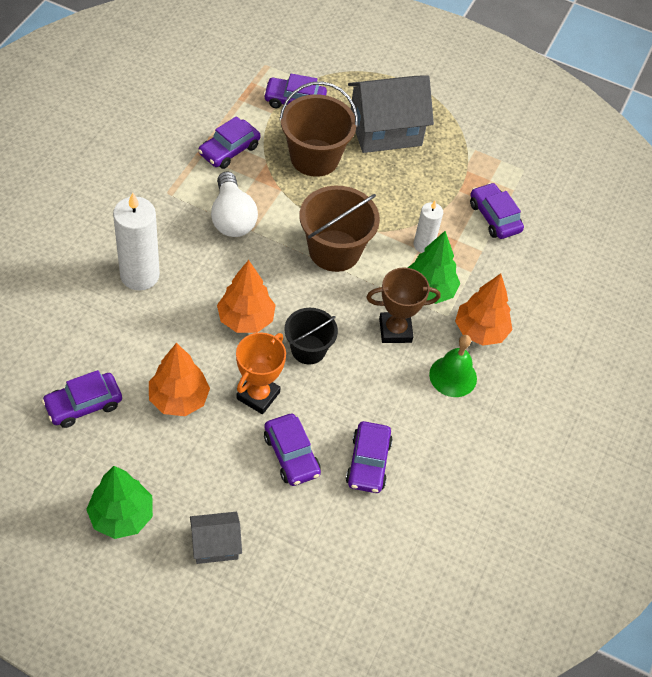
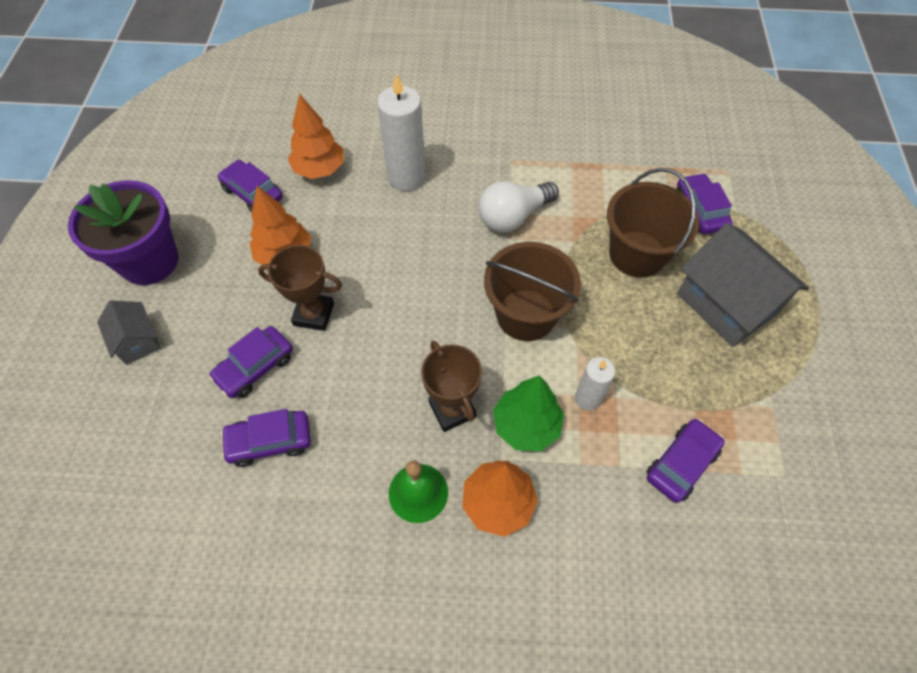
camera: 75 degrees right, 5 degrees up
green tree [86,466,153,539] -> purple flower pot [68,180,178,285]
purple car [198,116,260,169] -> none
orange tree [217,260,276,333] -> orange tree moved to [288,94,344,179]
orange trophy [236,332,286,414] -> brown trophy [258,245,342,331]
black bucket [284,308,338,365] -> none

